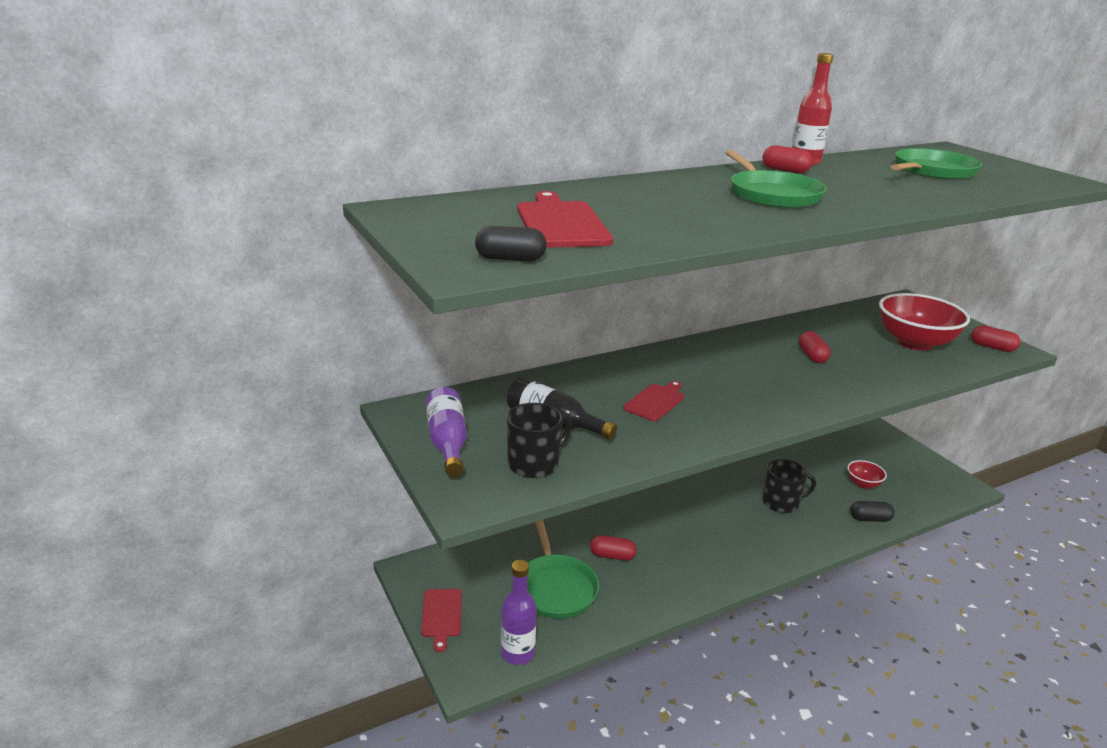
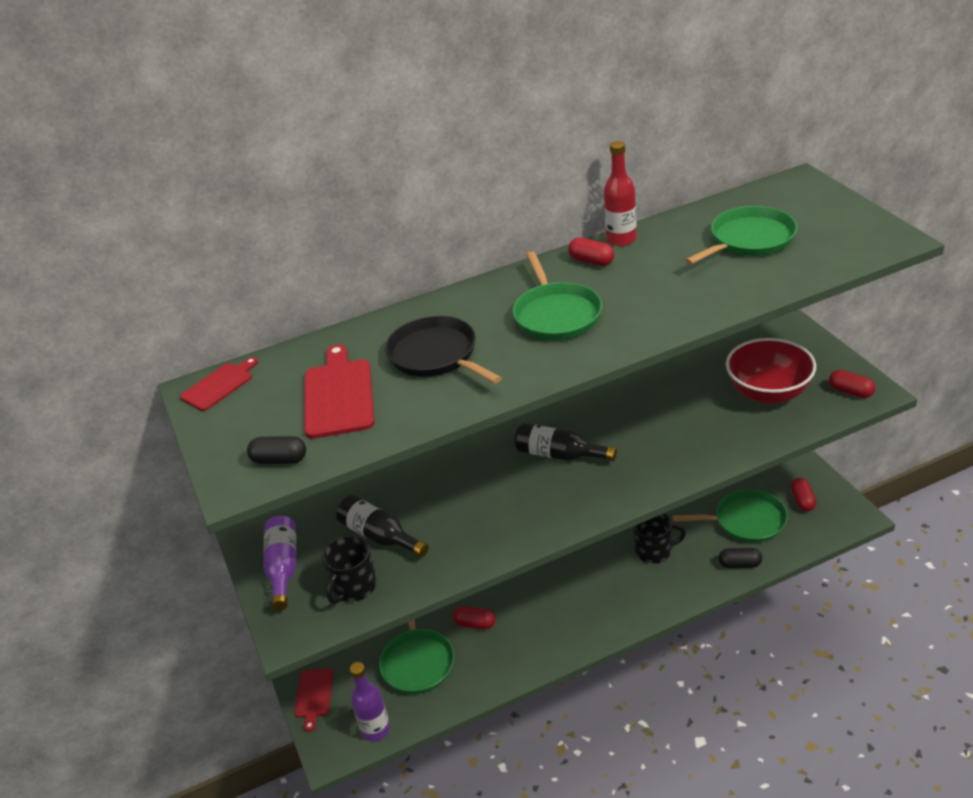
camera: 10 degrees right, 10 degrees up
black mug [507,403,572,478] -> black mug turned 150 degrees clockwise [322,535,377,604]
red cutting board [623,381,684,421] -> red cutting board moved to [180,357,258,411]
red capsule [799,331,831,363] -> red capsule moved to [791,478,816,511]
red bowl [847,460,887,489] -> green pan [672,489,788,543]
none -> black pan [385,316,502,384]
none -> black bottle [515,423,617,461]

